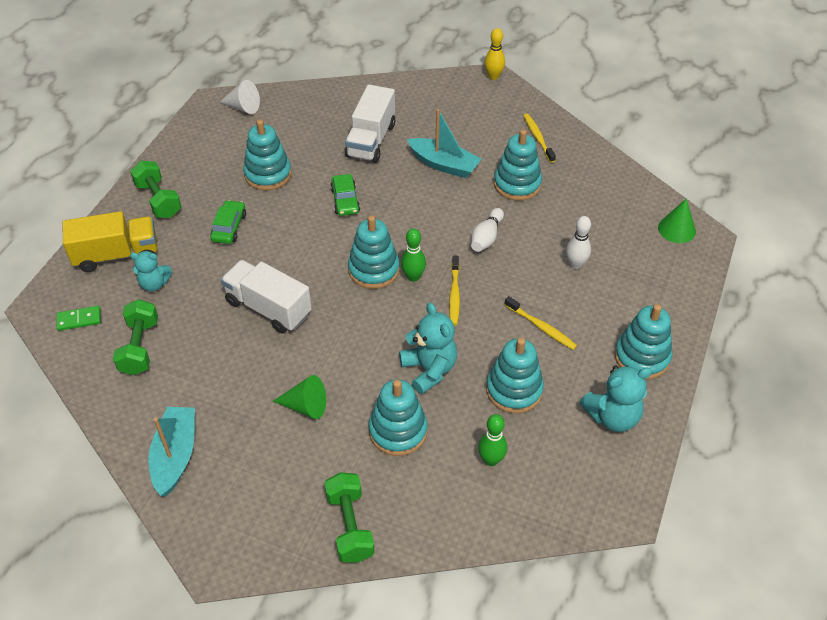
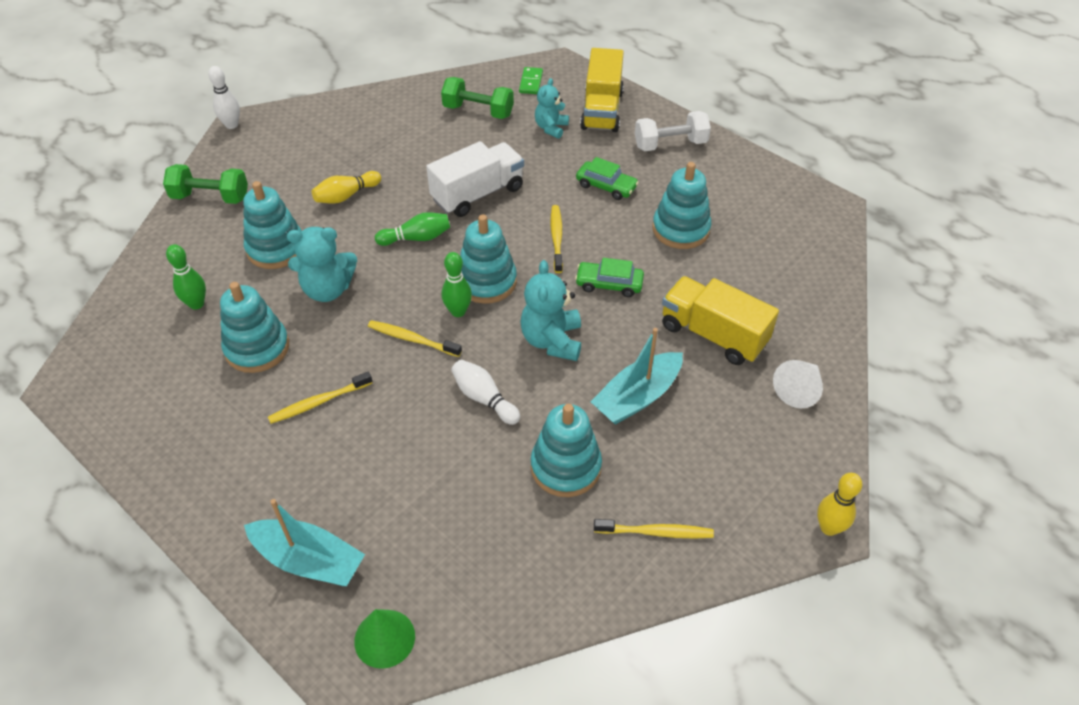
camera: 110 degrees right, 0 degrees up
green dumbbell [130,161,181,218] -> white dumbbell [635,111,711,151]
turquoise boat [148,407,195,496] -> turquoise boat moved to [244,499,365,586]
white cone [220,80,260,114] -> white cone moved to [773,360,823,408]
green cone [273,375,326,419] -> yellow bowling pin [312,171,381,204]
white truck [345,85,395,163] -> yellow truck [662,276,779,365]
white bowling pin [566,216,591,269] -> white bowling pin moved to [208,66,240,129]
turquoise teddy bear [580,365,652,432] -> turquoise teddy bear moved to [520,260,581,361]
turquoise stacking toy [614,304,672,379] -> none
none -> green bowling pin [375,212,450,246]
none -> yellow toothbrush [551,205,563,273]

